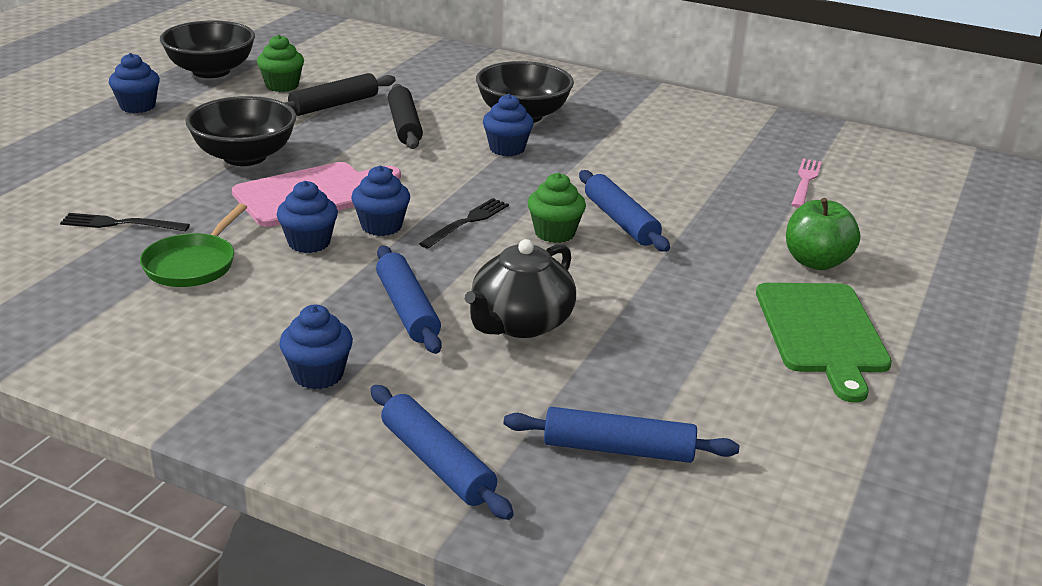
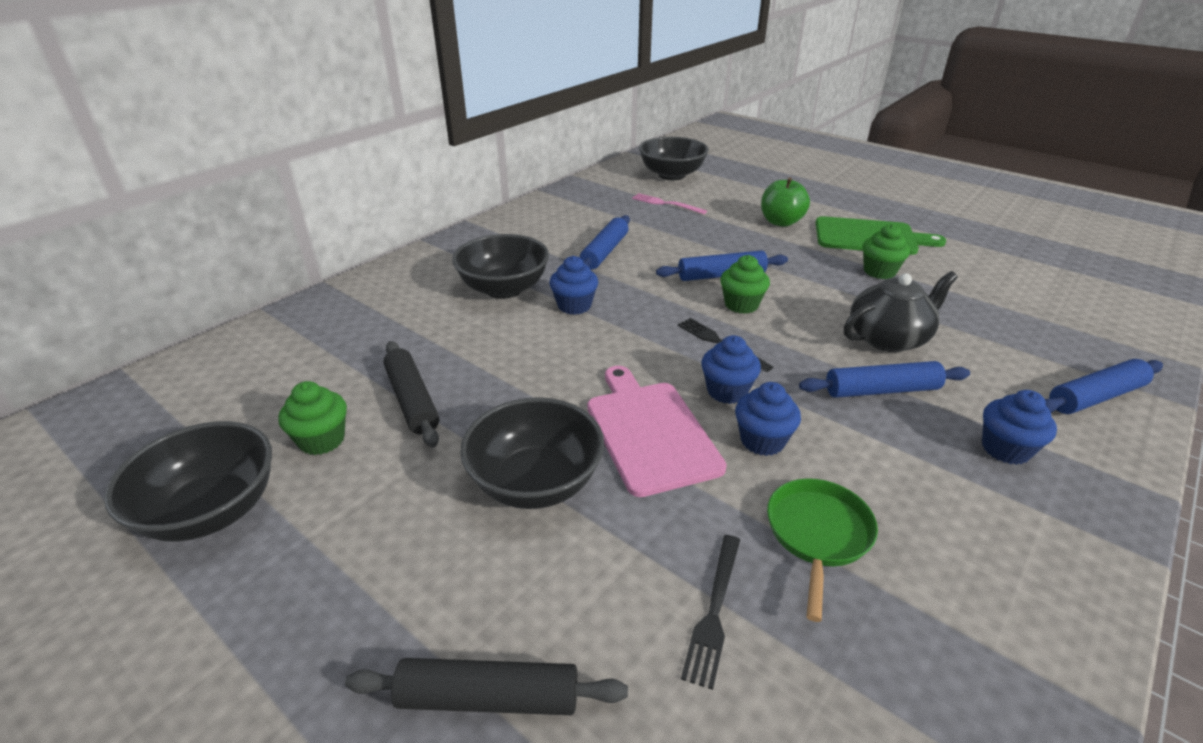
camera: 75 degrees left, 5 degrees up
blue cupcake [109,53,160,113] -> none
green pan [140,204,247,287] -> green pan turned 105 degrees counterclockwise [767,478,878,622]
black rolling pin [388,84,423,149] -> black rolling pin moved to [345,658,628,715]
black teapot [465,239,576,338] -> black teapot turned 75 degrees counterclockwise [844,271,958,352]
blue rolling pin [504,407,739,463] -> blue rolling pin moved to [580,215,630,270]
none -> black bowl [639,137,709,180]
none -> green cupcake [862,224,910,279]

